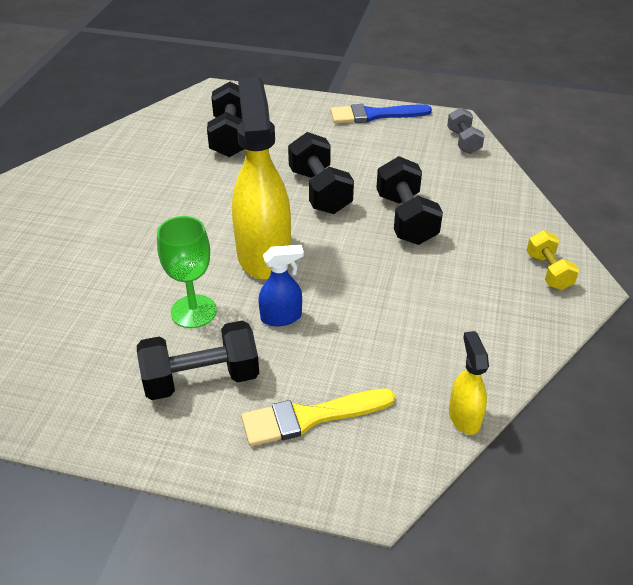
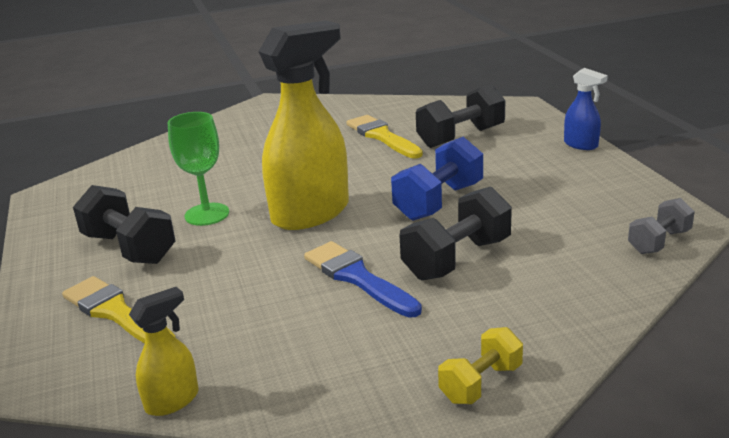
camera: 60 degrees right, 15 degrees down
blue spray bottle [259,245,304,326] -> blue spray bottle moved to [564,68,608,150]
black dumbbell [288,132,354,214] -> blue dumbbell [391,137,483,221]
blue brush [331,104,432,124] -> blue brush moved to [304,241,422,318]
none -> yellow brush [346,115,423,158]

